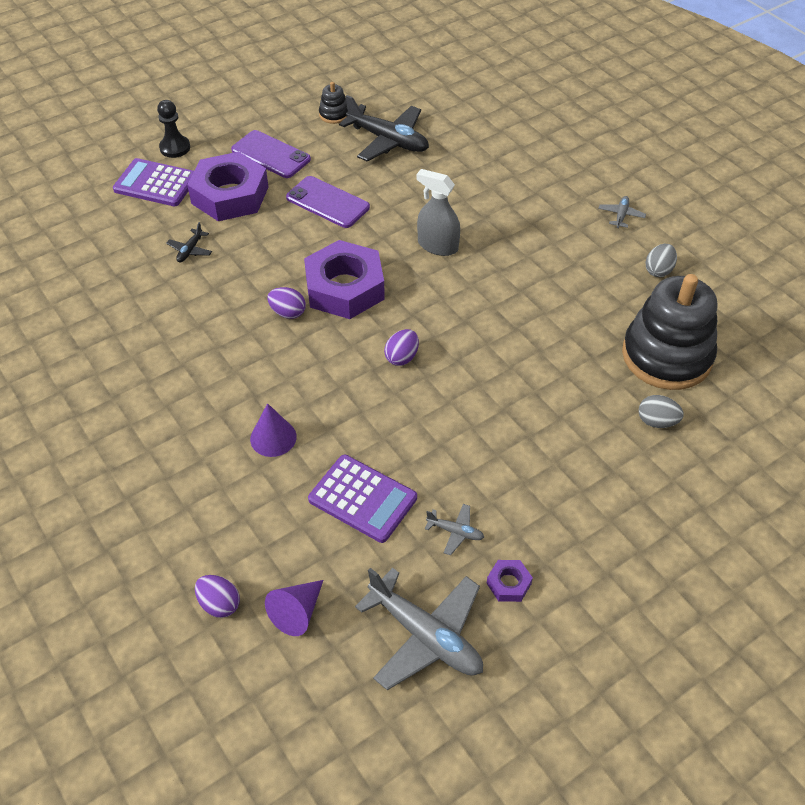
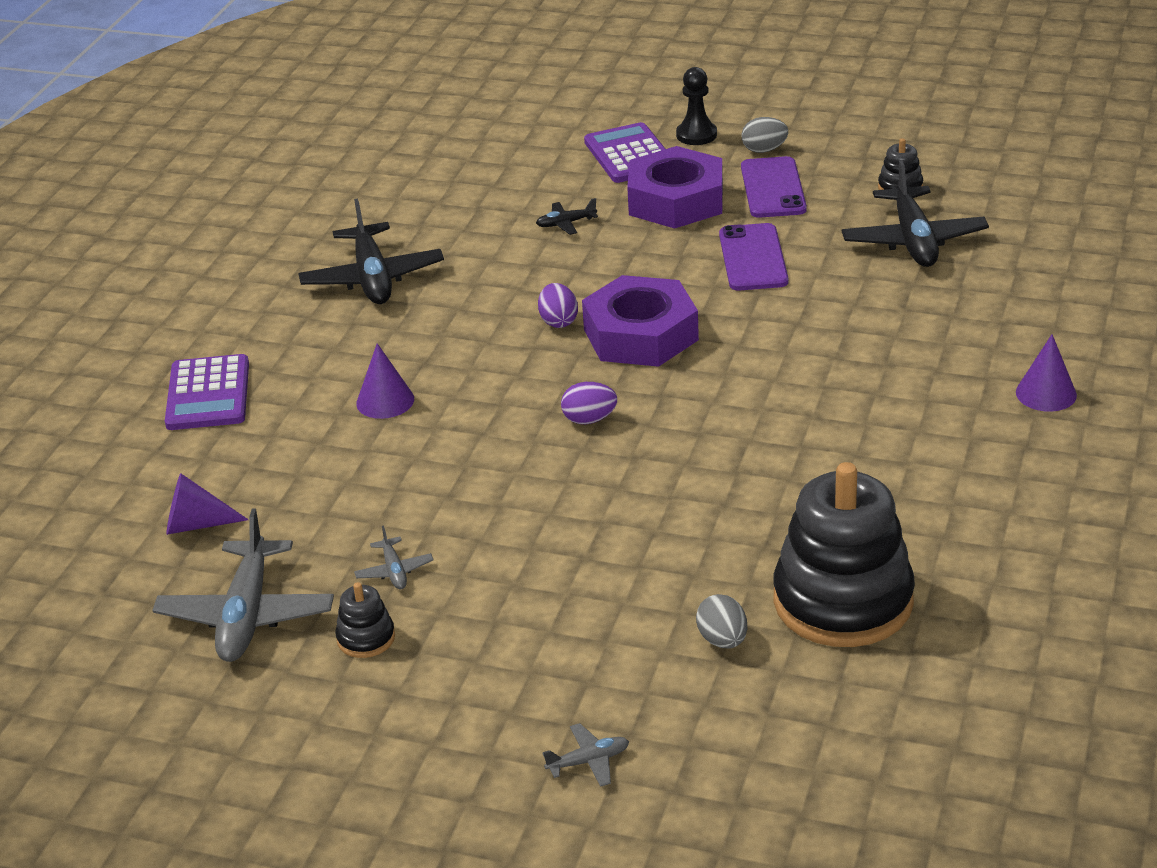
camera: 55 degrees right, 15 degrees down
purple egg [195,575,240,618] -> none
purple calculator [308,455,417,543] -> purple calculator moved to [165,354,249,430]
grey spray bottle [416,169,460,256] -> none
purple nut [486,560,533,602] -> black stacking toy [335,582,395,658]
grey plane [598,196,646,228] -> grey plane moved to [542,723,629,787]
grey egg [645,244,677,277] -> grey egg moved to [742,117,788,153]
none -> black plane [298,198,444,304]
none -> purple cone [1016,334,1077,412]

